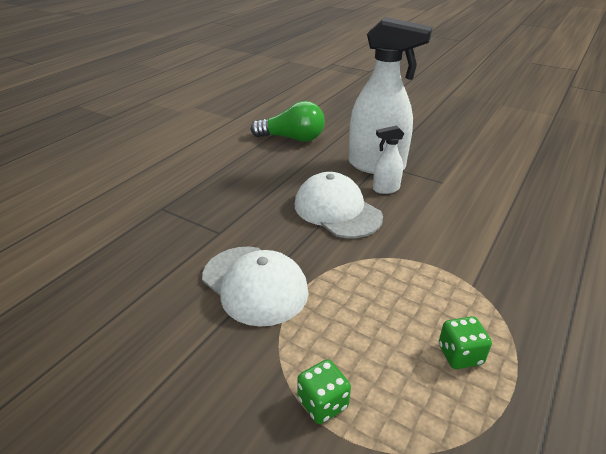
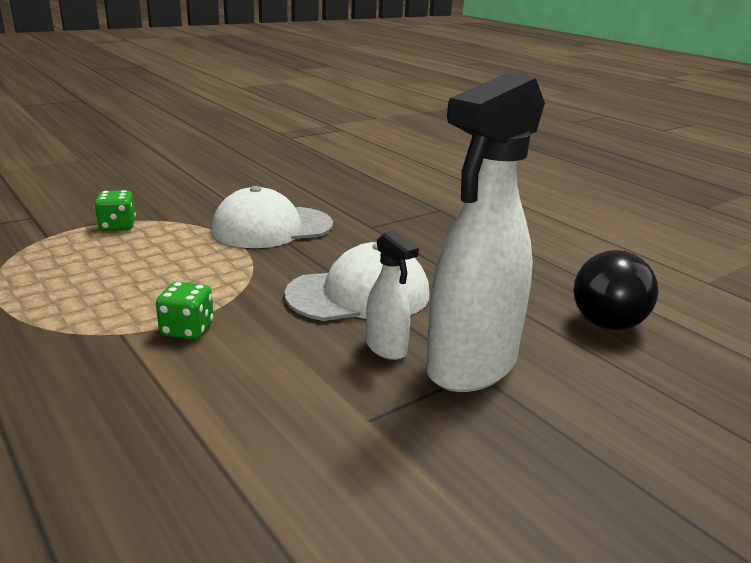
camera: 110 degrees right, 10 degrees down
green light bulb [251,101,325,142] -> black light bulb [573,250,658,330]
white spray bottle [373,125,405,194] -> white spray bottle turned 135 degrees clockwise [366,230,419,360]
green dice [439,316,492,369] -> green dice moved to [156,282,214,340]

